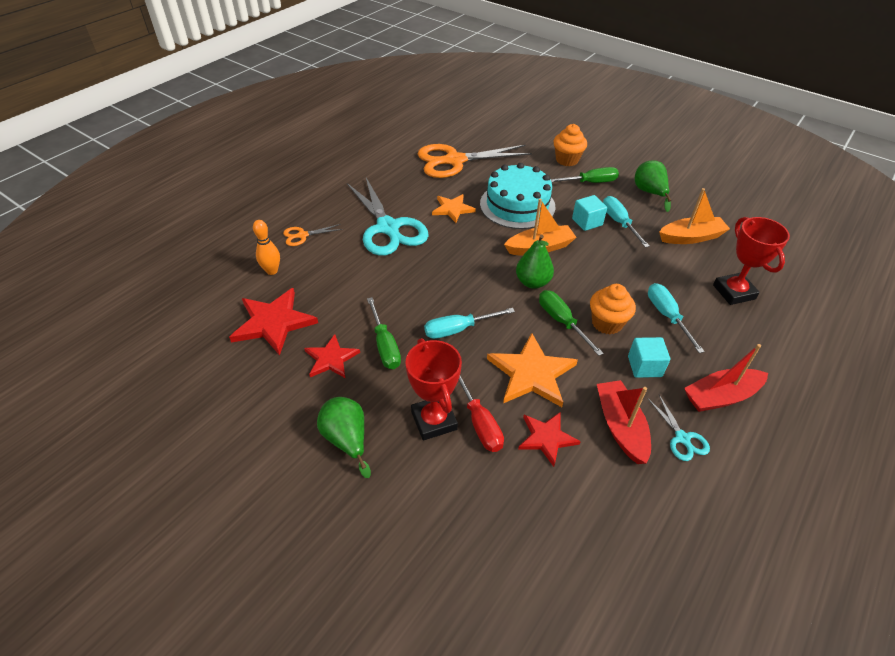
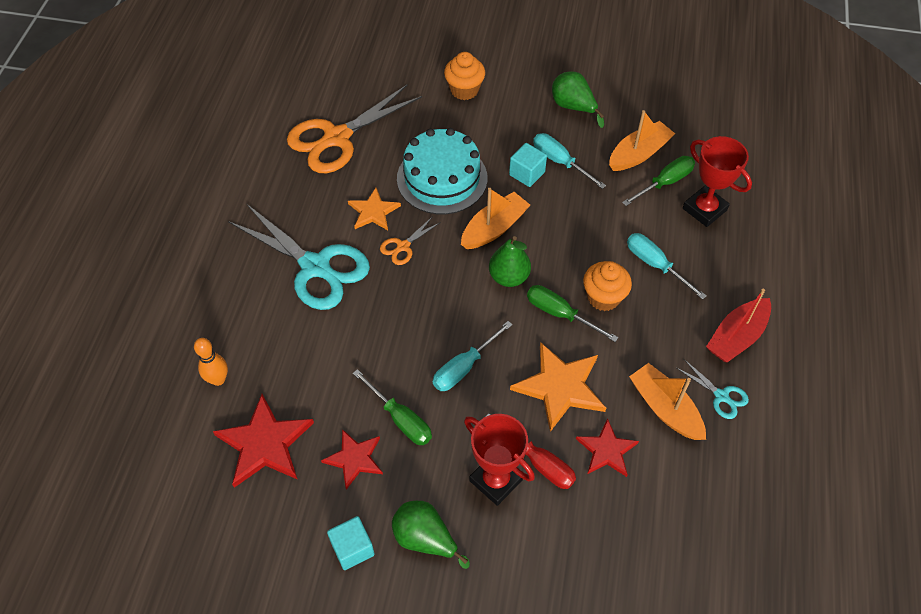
camera: 25 degrees left, 10 degrees up
orange scissors [283,224,343,246] -> orange scissors moved to [380,216,441,265]
green screwdriver [550,167,619,183] -> green screwdriver moved to [622,156,695,206]
red boat [597,380,651,464] -> orange boat [629,363,706,440]
turquoise cube [628,337,670,378] -> turquoise cube moved to [327,516,375,570]

